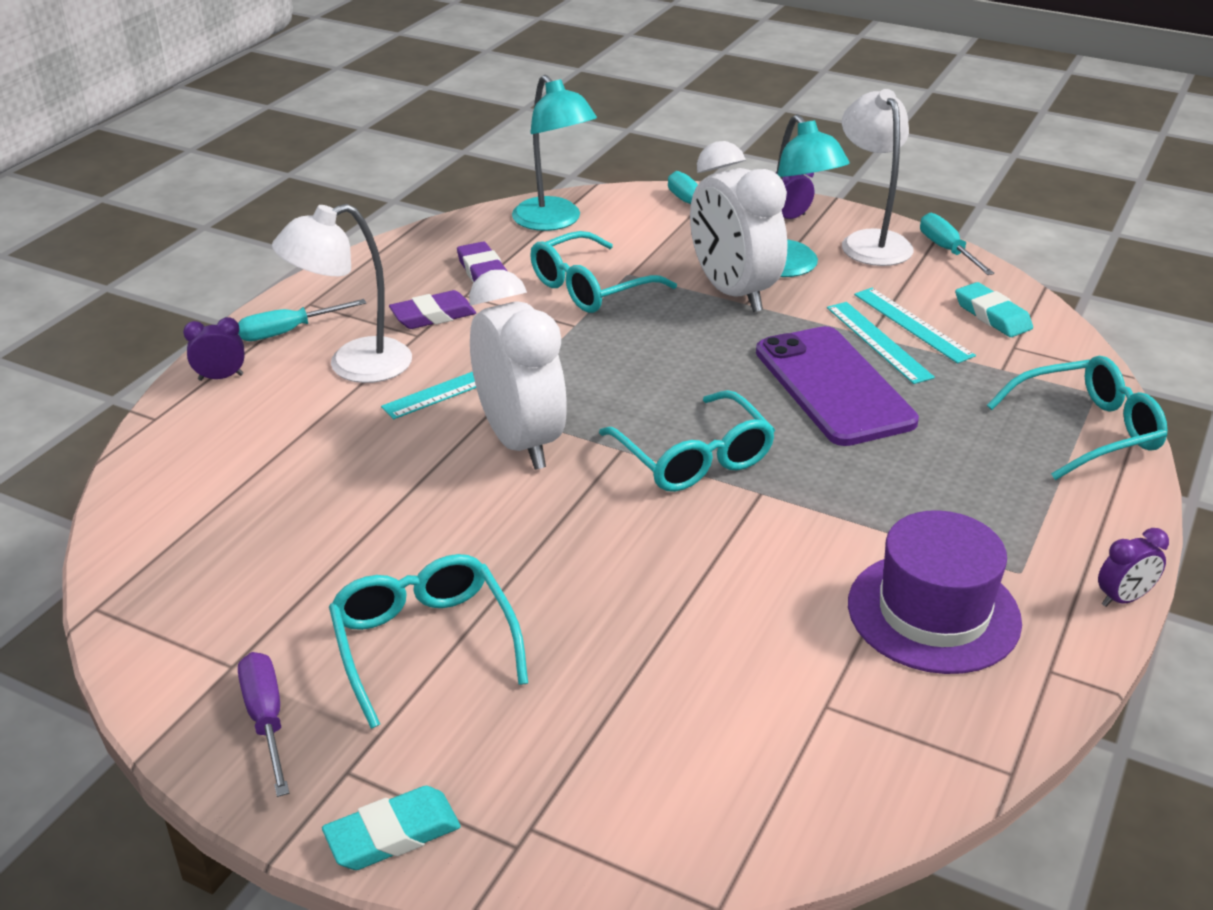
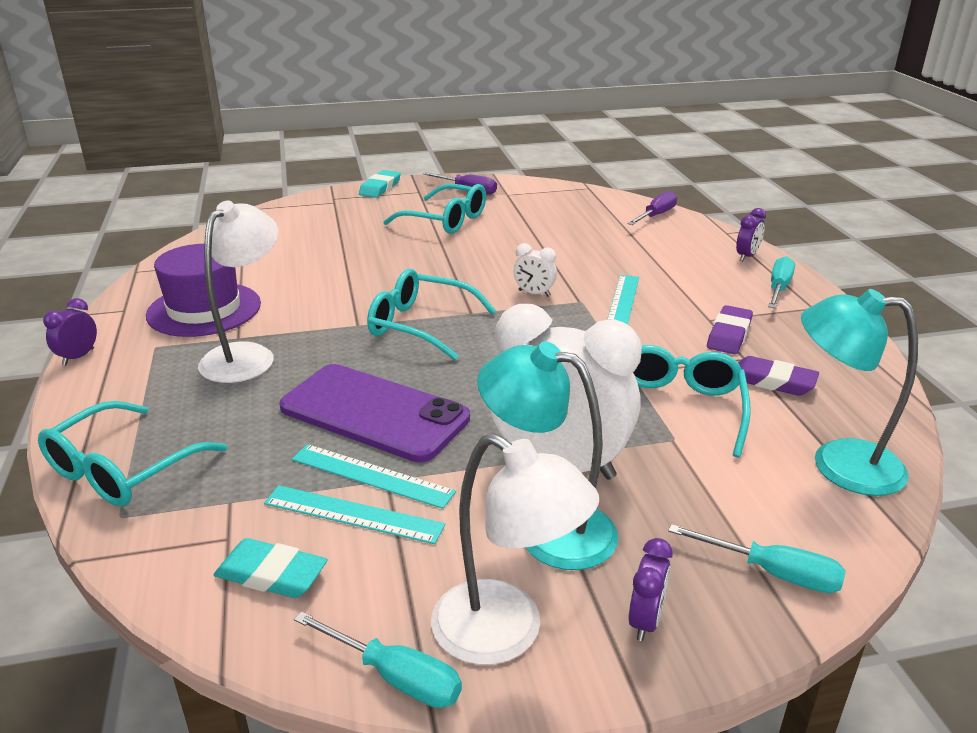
camera: 140 degrees right, 5 degrees down
white lamp [272,204,412,383] -> white lamp moved to [198,200,278,383]
white clock [469,270,567,470] -> white clock [513,243,557,297], size x0.41
none -> purple screwdriver [627,191,677,225]

